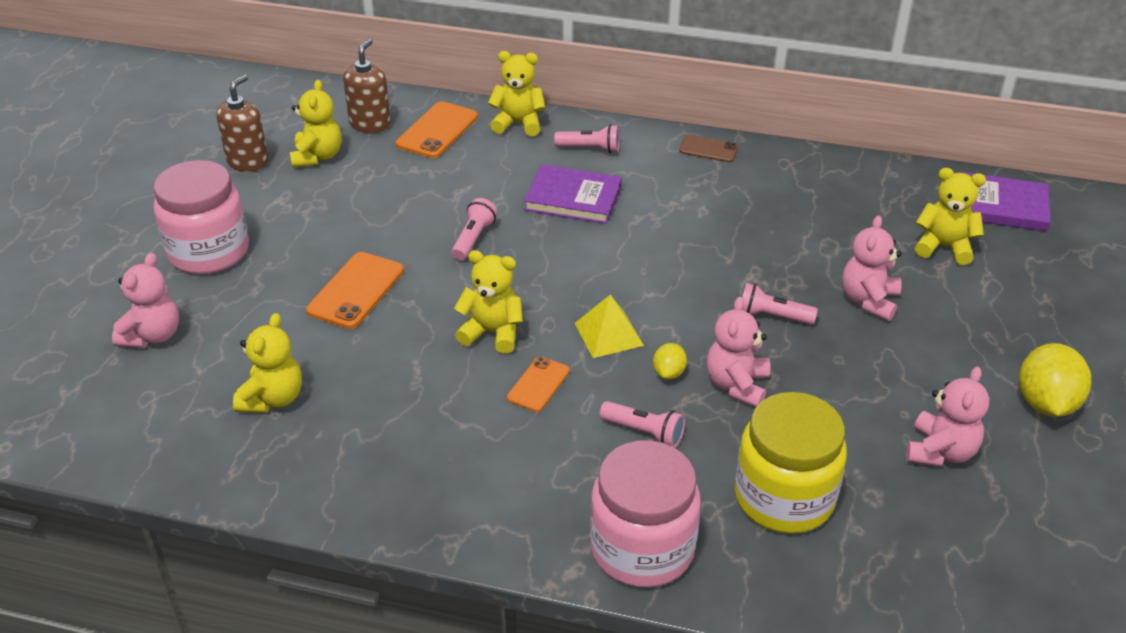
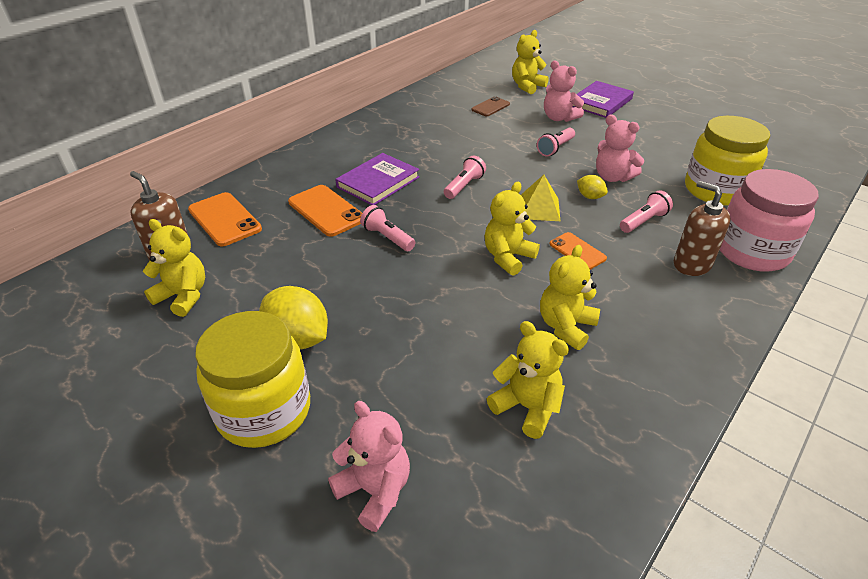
camera: 65 degrees left, 0 degrees up
pink jar [153,160,249,274] -> yellow jar [195,311,310,448]
brown soap dispenser [216,75,269,171] -> brown soap dispenser moved to [674,181,731,276]
orange phone [306,252,404,329] -> orange phone moved to [288,185,362,237]
yellow teddy bear [488,51,545,136] -> yellow teddy bear moved to [540,245,600,350]
pink flashlight [554,124,620,153] -> pink flashlight moved to [444,156,486,199]
brown phone [679,135,739,162] -> brown phone moved to [471,96,510,116]
pink teddy bear [906,367,989,467] -> none
purple book [962,172,1051,232] -> purple book moved to [573,81,634,118]
yellow lemon [1019,343,1091,417] -> yellow lemon moved to [259,286,328,350]

